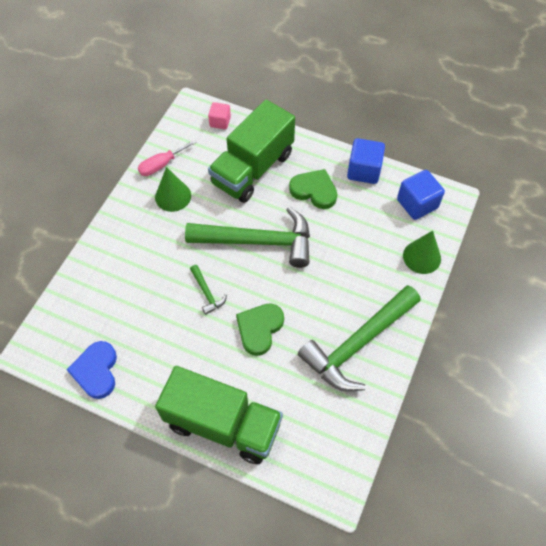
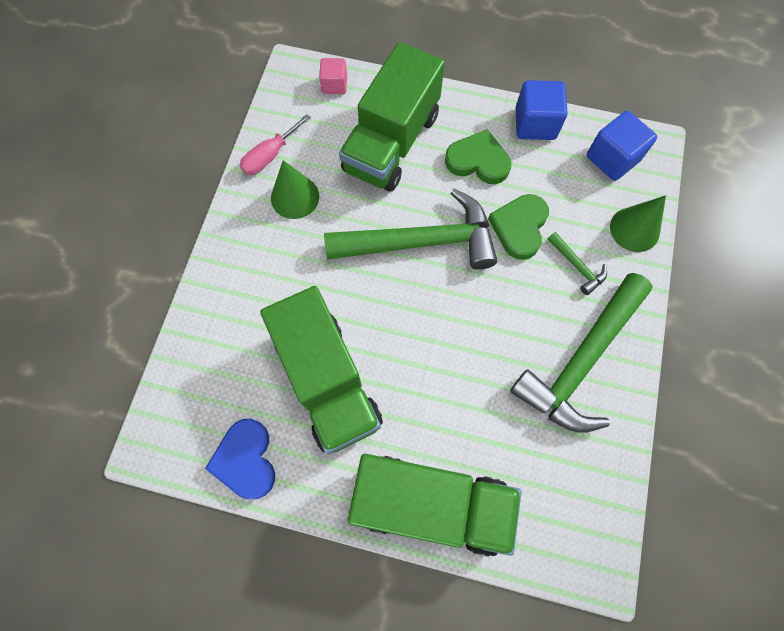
camera: 10 degrees left, 10 degrees up
green hammer [190,265,227,315] -> green hammer moved to [547,232,607,295]
green heart [236,303,284,356] -> green heart moved to [488,194,549,260]
none -> green truck [260,286,383,454]

